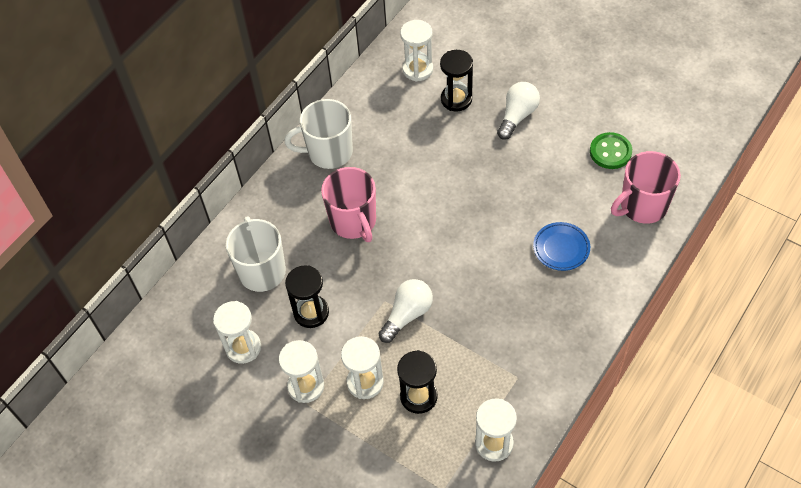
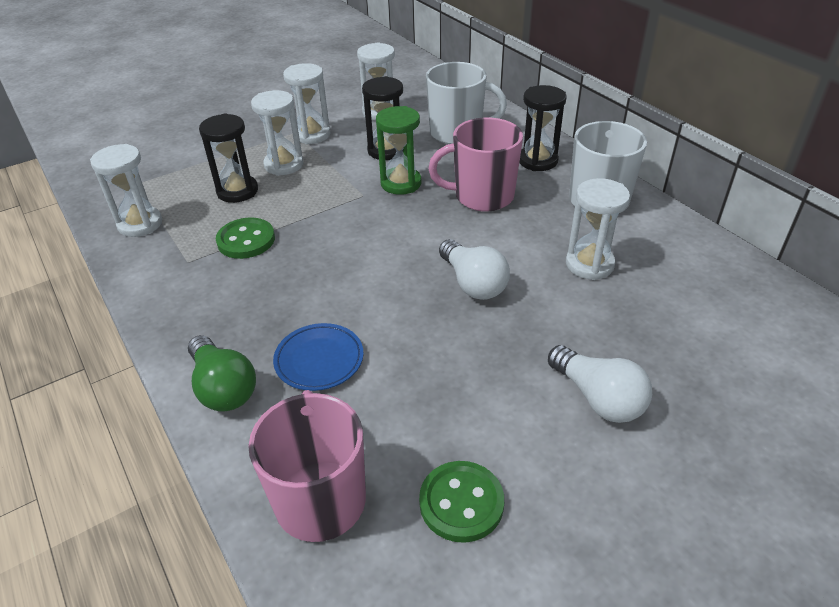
camera: 110 degrees right, 15 degrees down
white light bulb [378,279,433,343] -> white light bulb moved to [439,239,510,300]
white hourglass [400,20,433,82] -> white hourglass moved to [566,178,630,280]
black hourglass [440,50,473,111] -> black hourglass moved to [519,85,567,171]
none -> green light bulb [188,335,256,411]
none -> green button [216,218,275,259]
none -> green hourglass [376,106,422,195]

